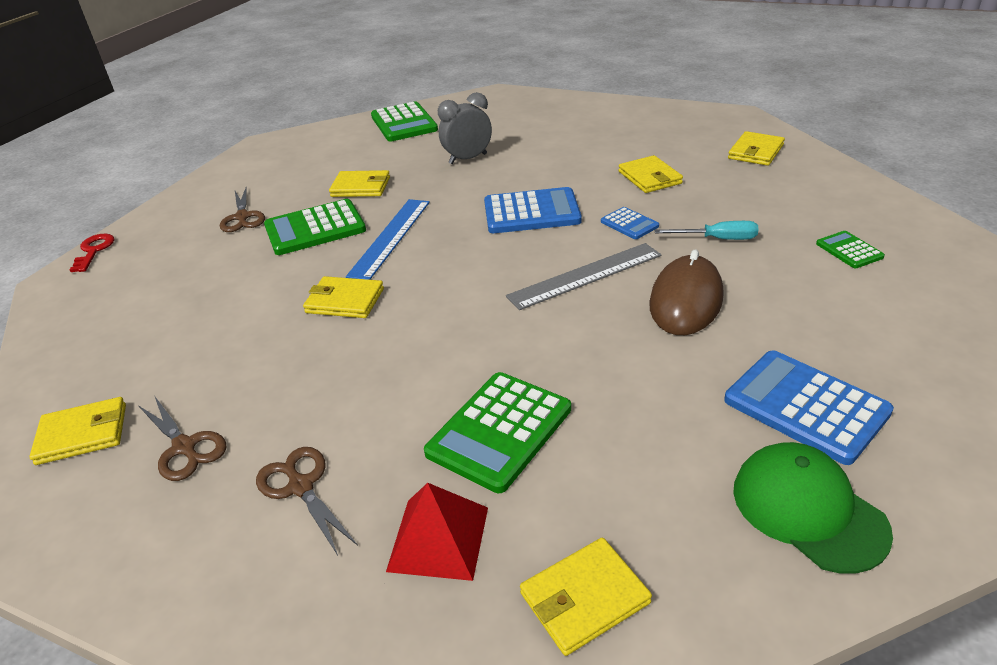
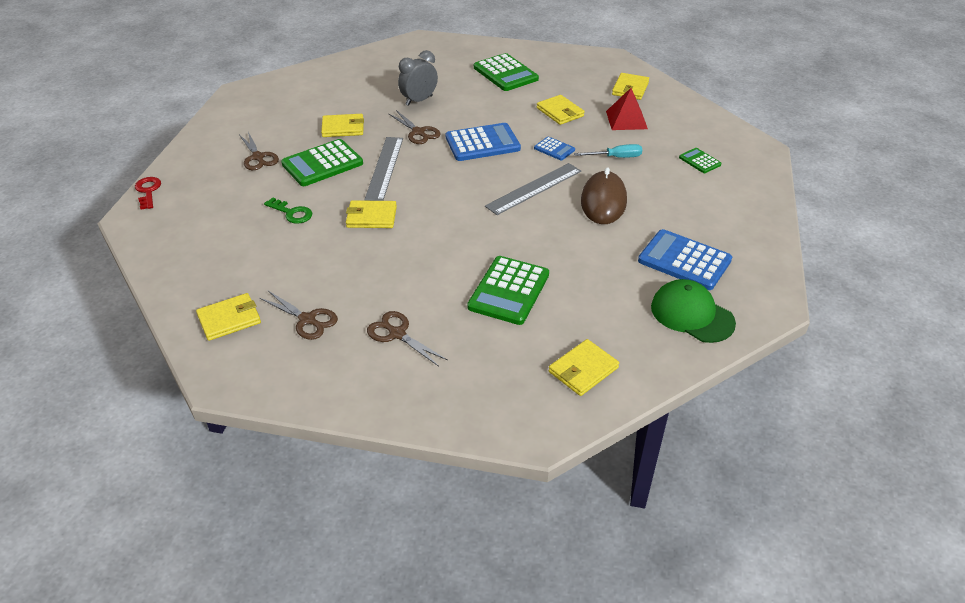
camera: 15 degrees left, 5 degrees up
blue ruler [346,199,430,280] -> grey ruler [364,137,403,201]
green calculator [371,101,438,141] -> green calculator moved to [474,53,539,91]
red pyramid [386,483,488,581] -> red pyramid moved to [606,88,648,130]
none -> green key [264,197,312,224]
none -> brown scissors [389,110,441,144]

